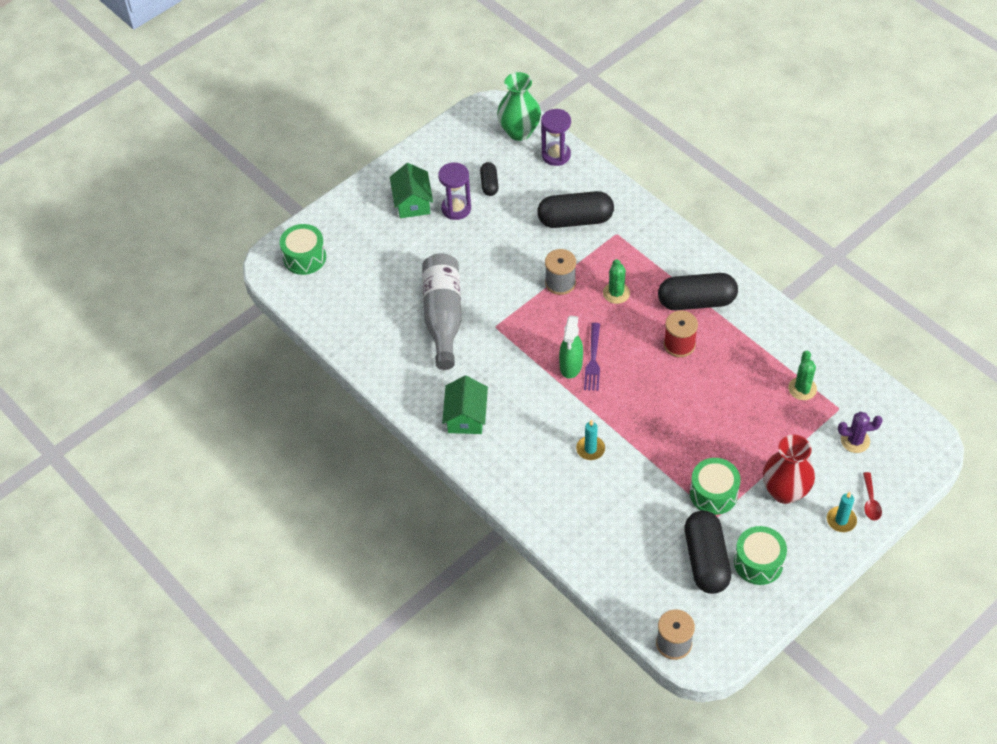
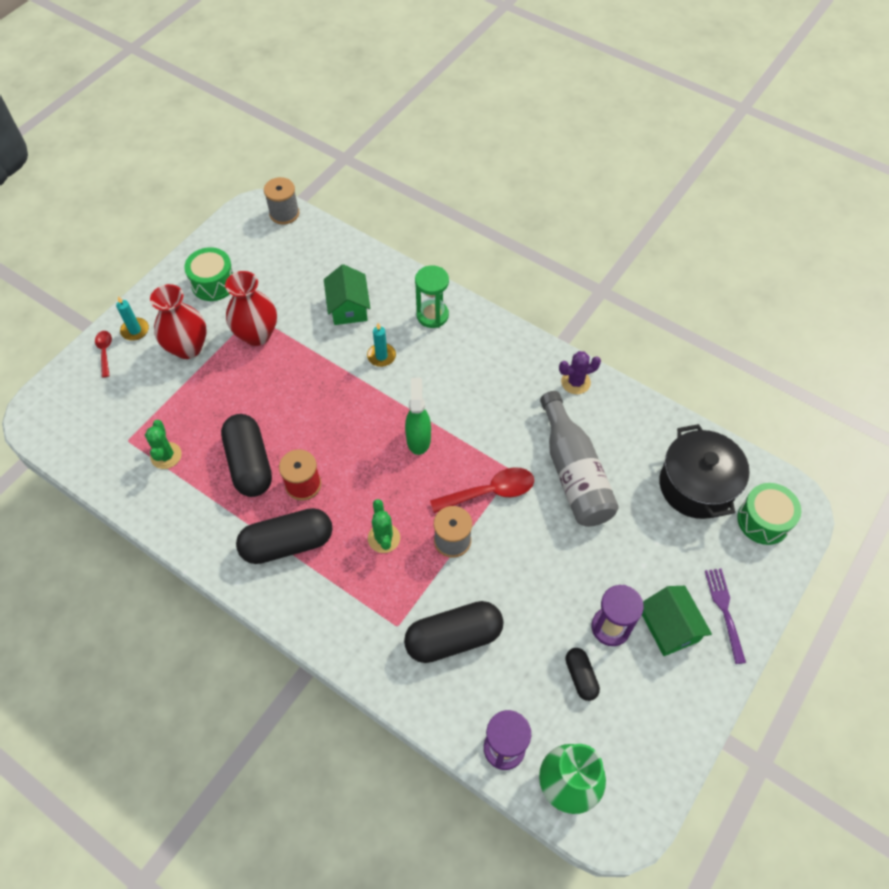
camera: 165 degrees right, 5 degrees up
green house [442,376,488,434] -> green house moved to [324,264,371,325]
purple fork [584,323,600,391] -> purple fork moved to [705,568,746,664]
black capsule [684,510,731,594] -> black capsule moved to [221,414,272,497]
green drum [690,458,741,515] -> red vase [225,271,277,346]
purple cactus [838,412,883,453] -> purple cactus moved to [559,351,601,394]
none -> green hourglass [415,265,449,328]
none -> red spoon [430,467,534,513]
none -> black pot [659,424,750,519]

